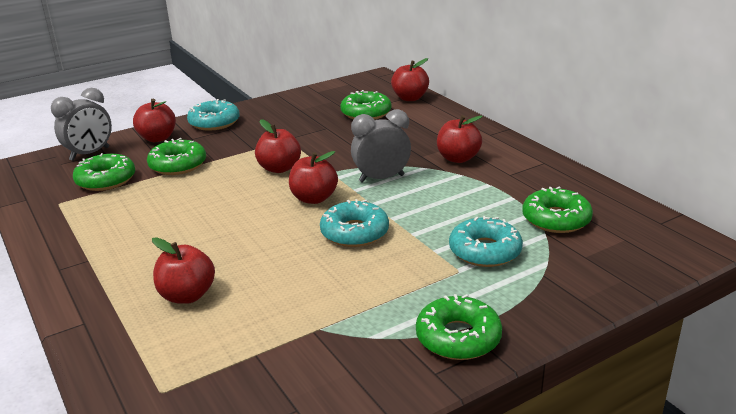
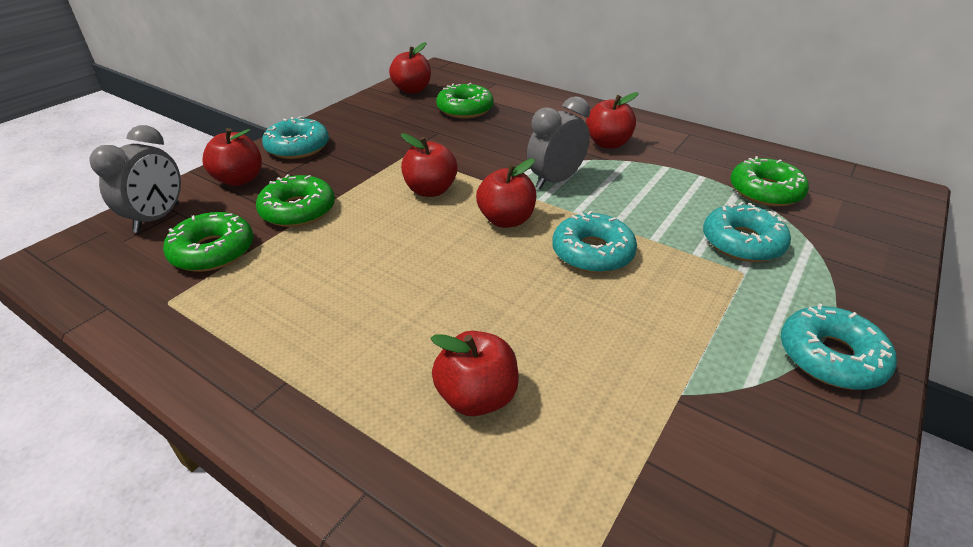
camera: 25 degrees left, 10 degrees up
red apple [391,58,429,101] -> red apple moved to [389,42,431,94]
green donut [416,294,502,360] -> turquoise donut [781,303,897,390]

